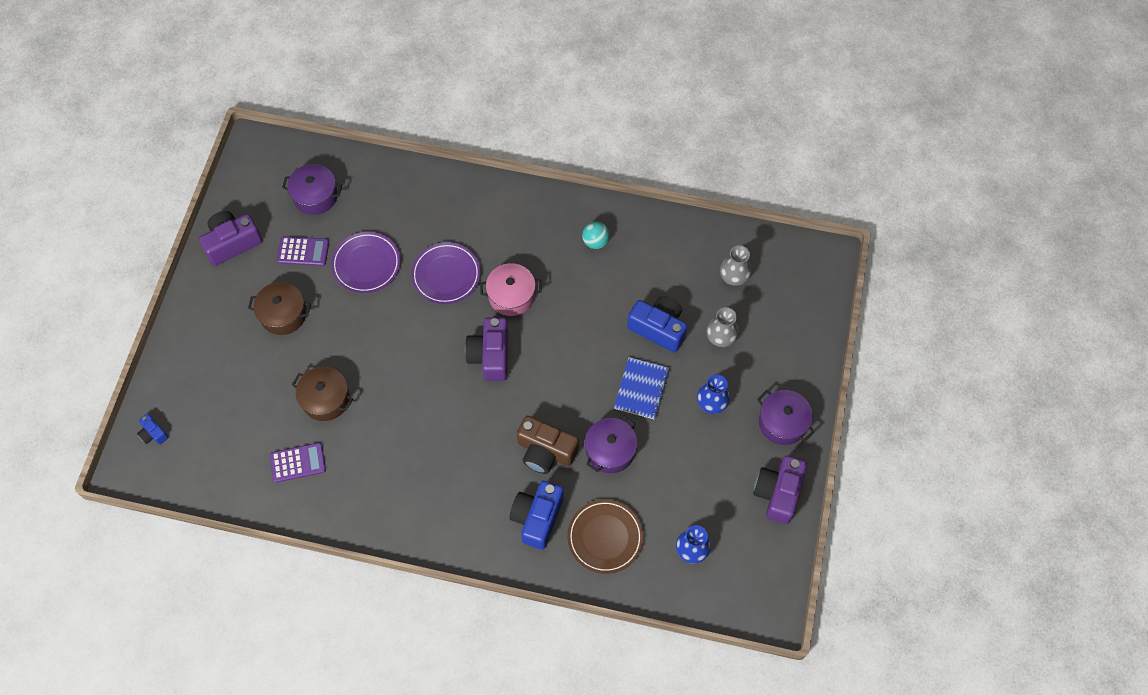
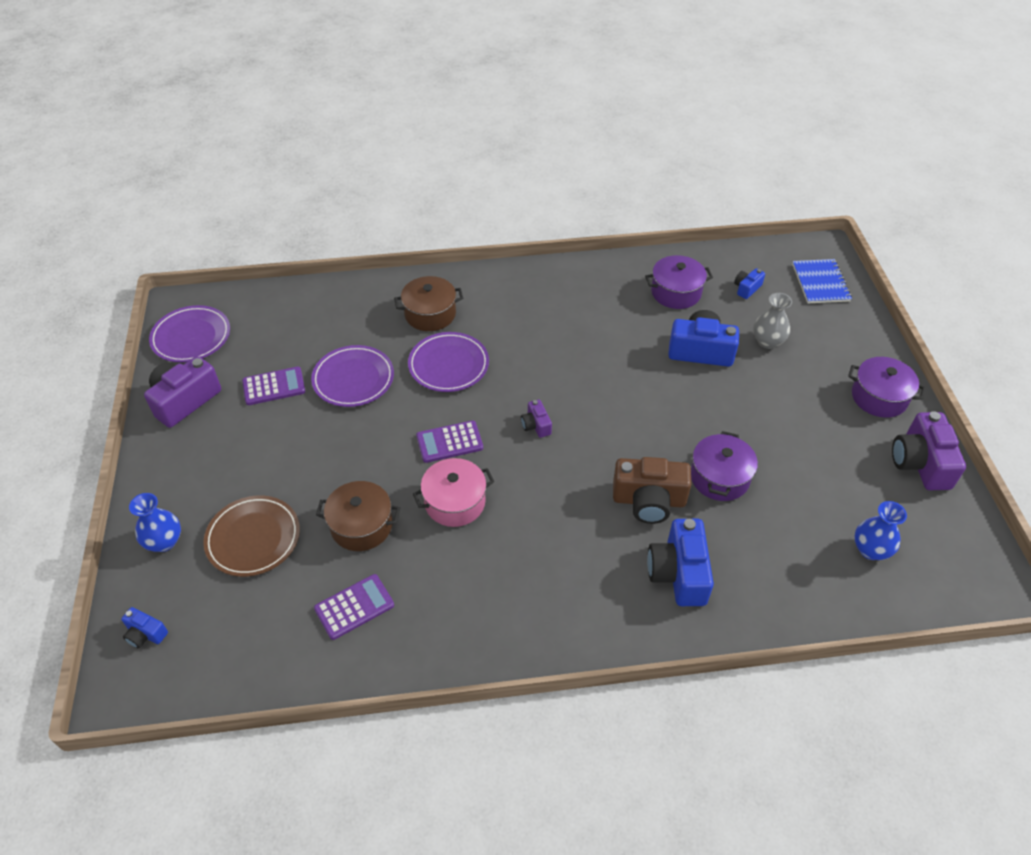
camera: 20 degrees left, 15 degrees down
brown pot [248,282,311,335] -> brown pot moved to [394,276,463,331]
purple pot [282,164,342,215] -> purple pot moved to [645,255,713,309]
purple camera [465,317,508,381] -> purple camera [521,399,552,438], size x0.50
pink pot [480,263,542,316] -> pink pot moved to [413,458,494,527]
brown plate [567,499,643,574] -> brown plate moved to [203,495,300,577]
turquoise ball [582,222,610,249] -> none
blue notebook [614,357,669,419] -> blue notebook moved to [792,259,852,303]
blue vase [697,374,730,414] -> blue vase moved to [129,493,181,552]
grey vase [720,245,752,286] -> blue camera [734,268,765,299]
none -> purple plate [149,305,230,363]
none -> purple calculator [416,420,483,463]

